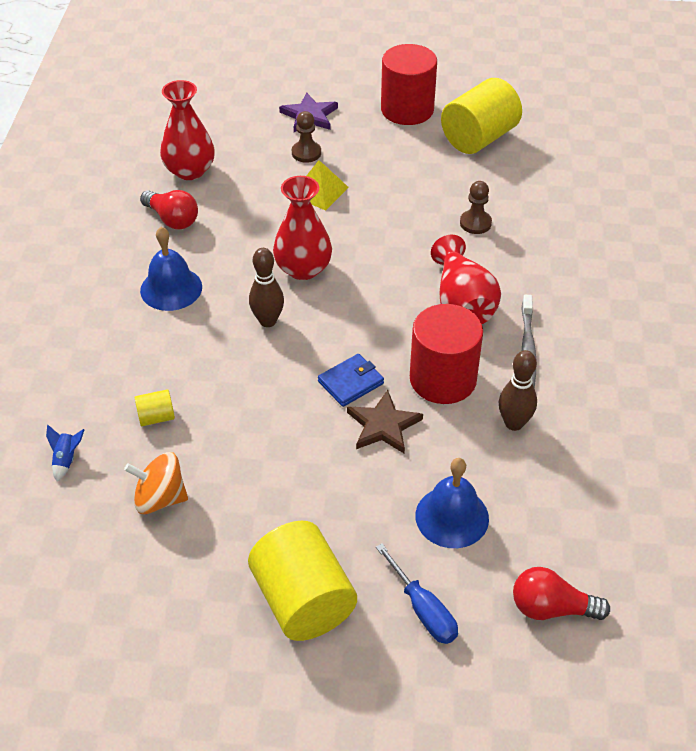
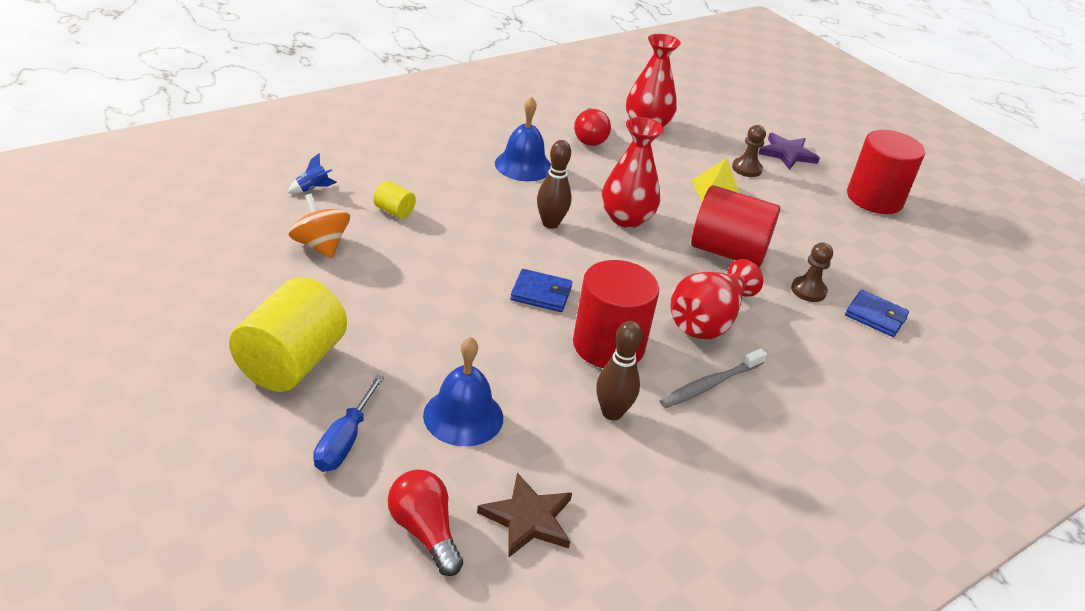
camera: 45 degrees right, 10 degrees down
brown star [347,390,423,453] -> brown star moved to [477,473,572,557]
yellow cylinder [441,78,522,154] -> none
none -> red cylinder [691,185,780,267]
none -> blue wallet [845,290,909,337]

